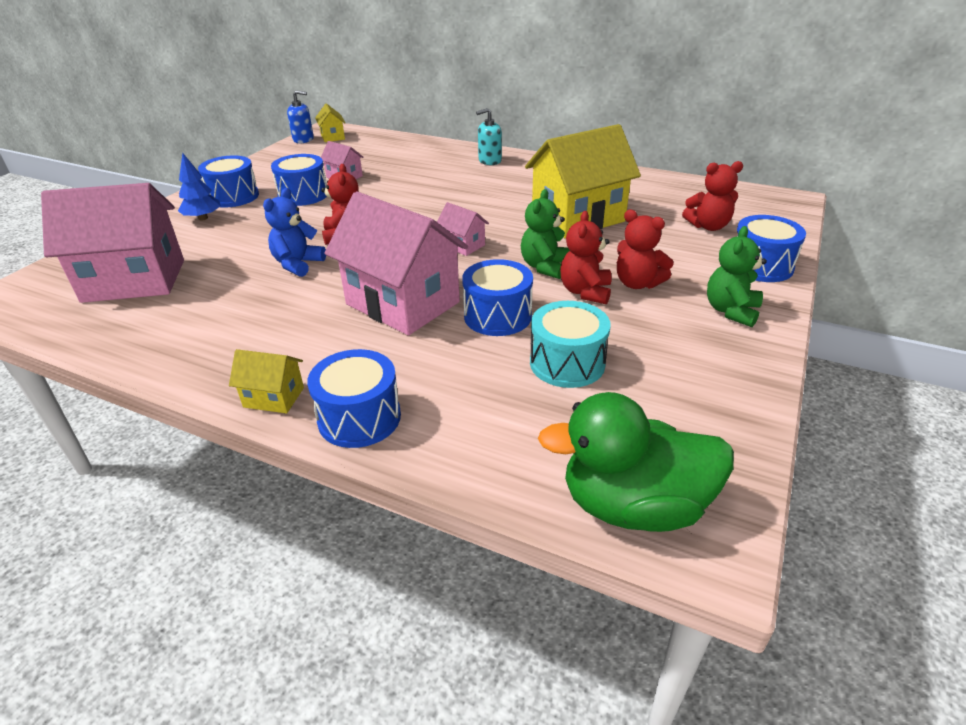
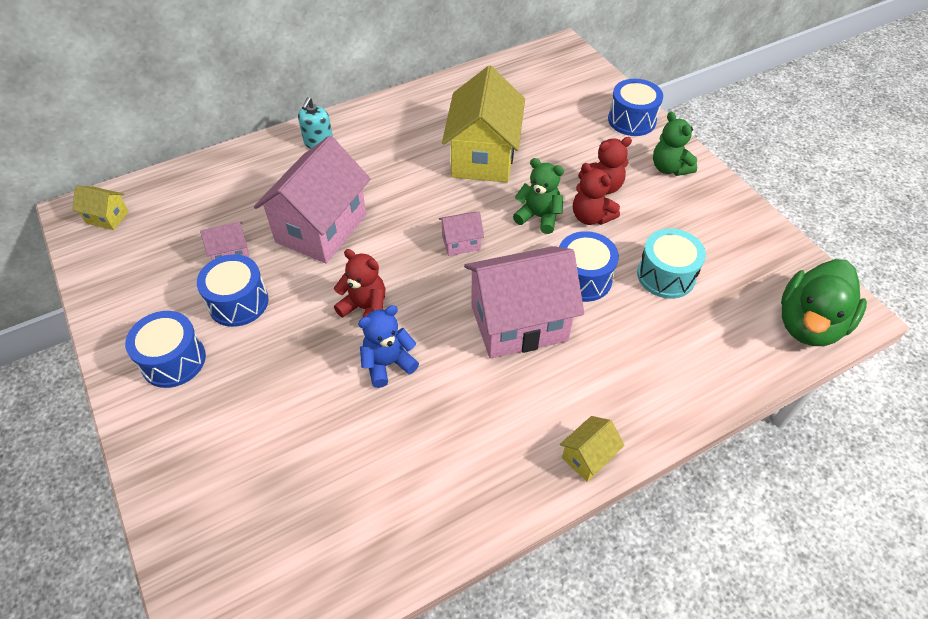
camera: 55 degrees left, 15 degrees up
pink house [41,183,184,303] -> pink house moved to [254,136,371,264]
blue tree [178,153,221,220] -> none
blue teddy bear [263,188,326,277] -> blue teddy bear turned 90 degrees clockwise [358,305,419,388]
blue soap dispenser [287,90,314,143] -> none
blue drum [307,349,401,448] -> none
green teddy bear [521,189,570,279] -> green teddy bear turned 150 degrees clockwise [513,158,564,234]
red teddy bear [682,161,743,231] -> none

